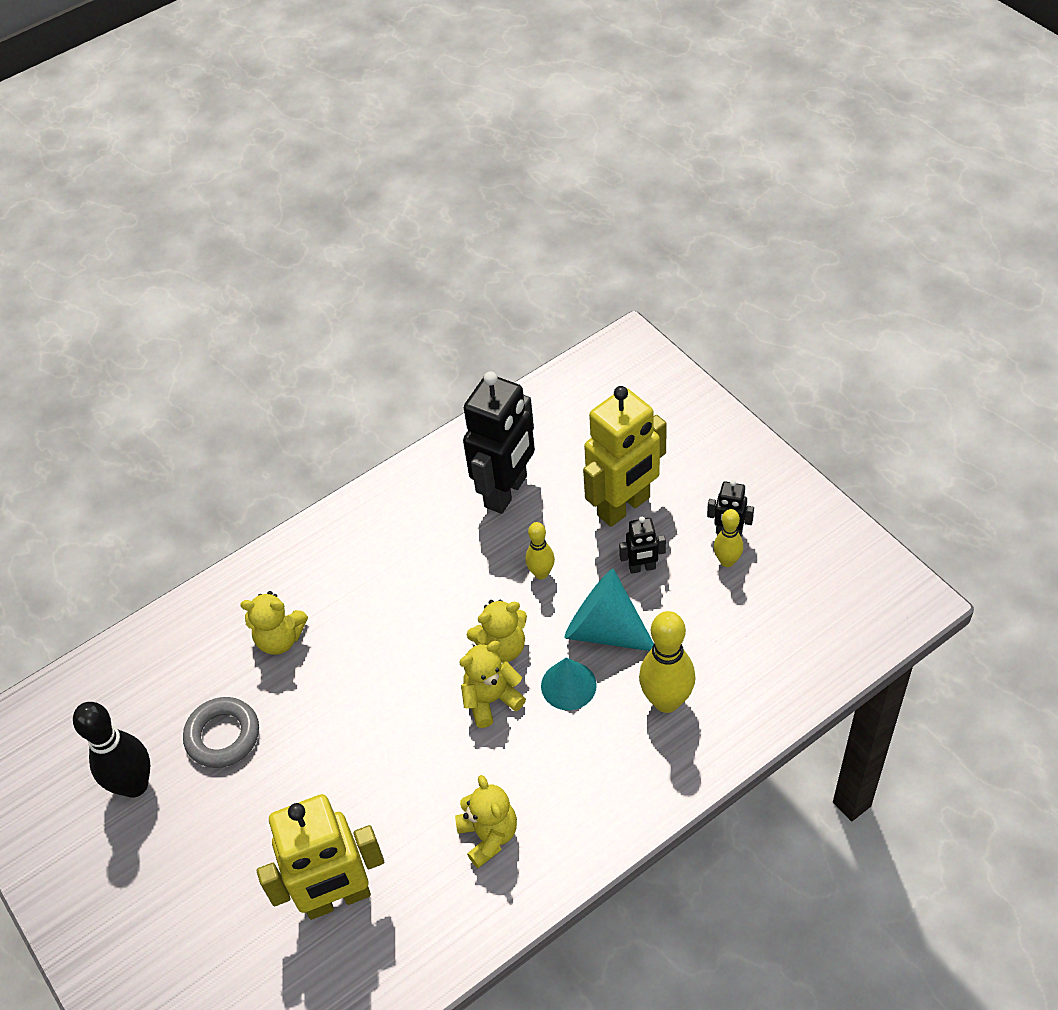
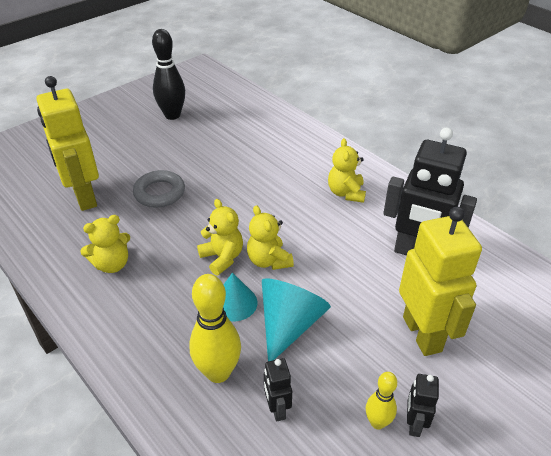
camera: 80 degrees right, 10 degrees down
grey ring [183,697,259,768] -> grey ring moved to [133,170,185,208]
yellow teddy bear [240,591,308,655] -> yellow teddy bear moved to [328,138,366,203]
yellow bowling pin [525,522,555,579] -> none
yellow robot [583,386,667,527] -> yellow robot turned 150 degrees counterclockwise [399,207,482,356]
black robot [619,517,666,574] -> black robot moved to [264,358,292,422]

